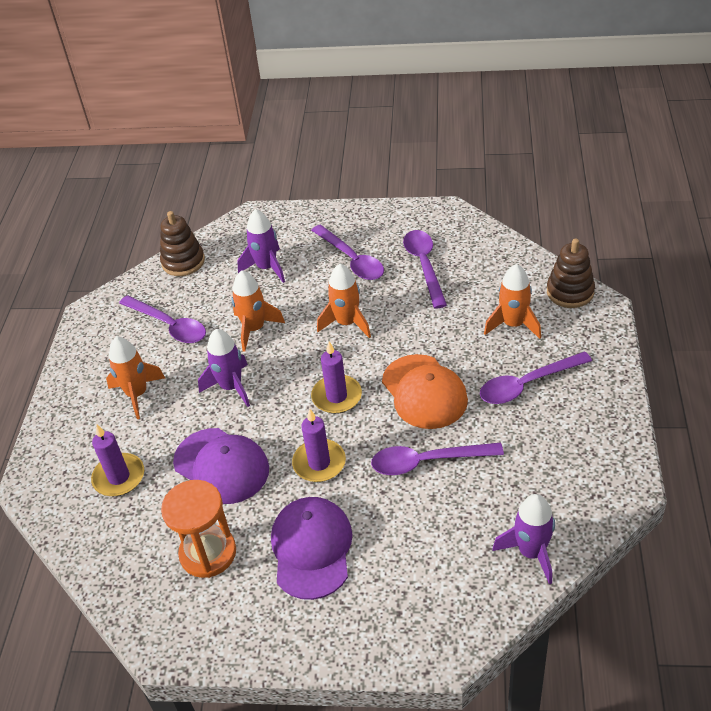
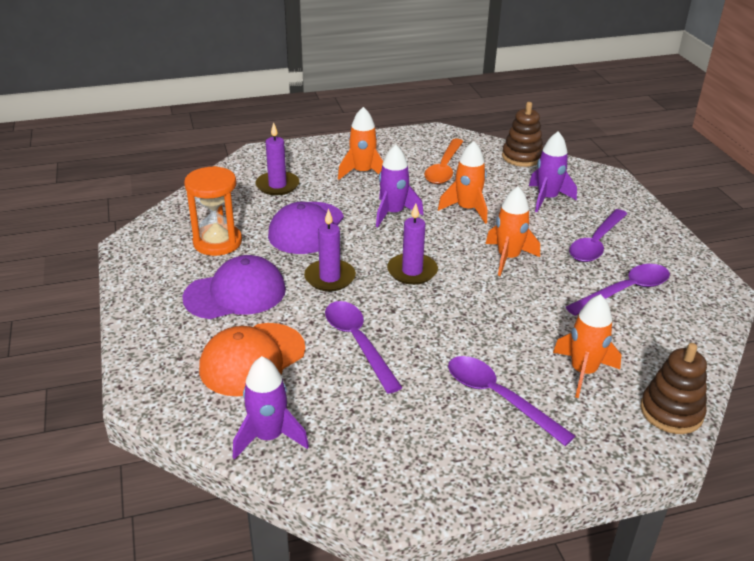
camera: 65 degrees right, 10 degrees down
purple spoon [119,295,206,343] -> orange spoon [424,138,464,184]
orange cap [382,354,468,429] -> orange cap moved to [199,323,305,396]

